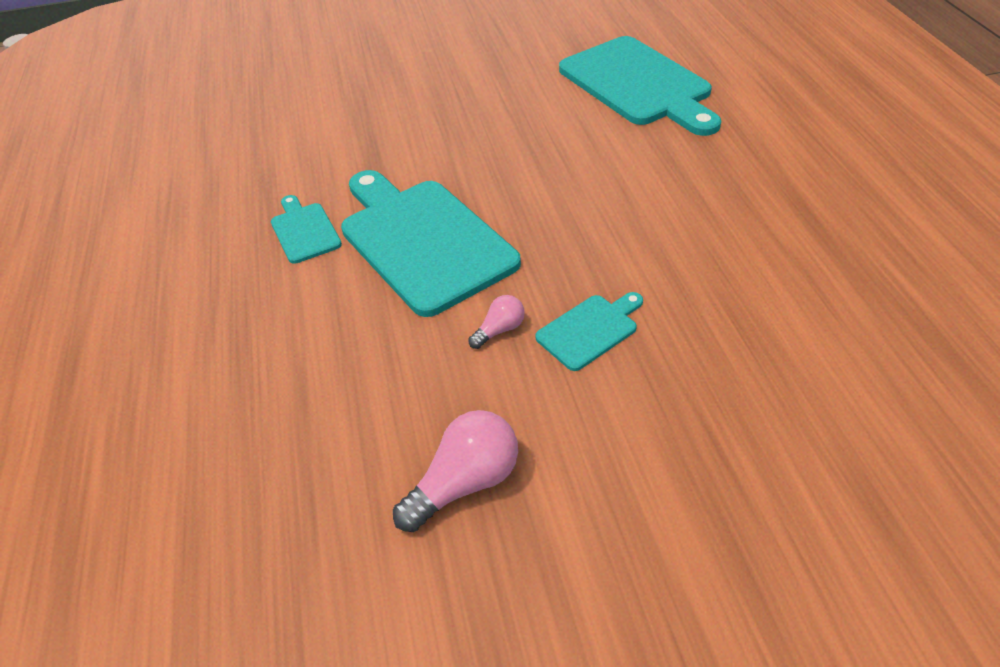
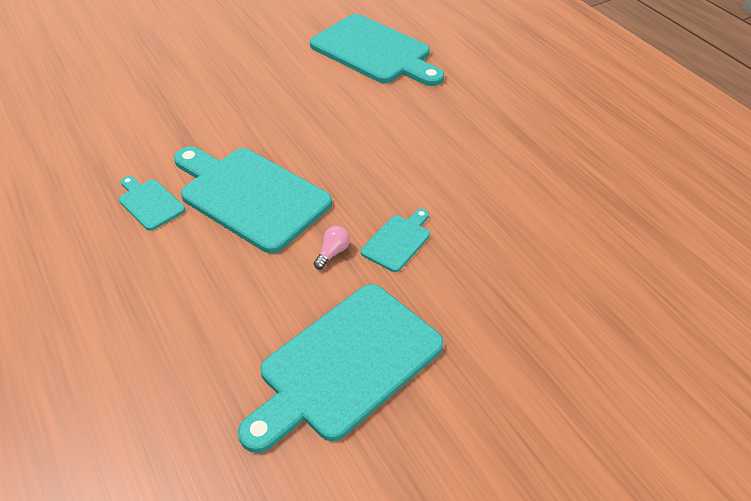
camera: 20 degrees left, 0 degrees up
pink light bulb [393,410,518,532] -> turquoise cutting board [238,284,444,453]

